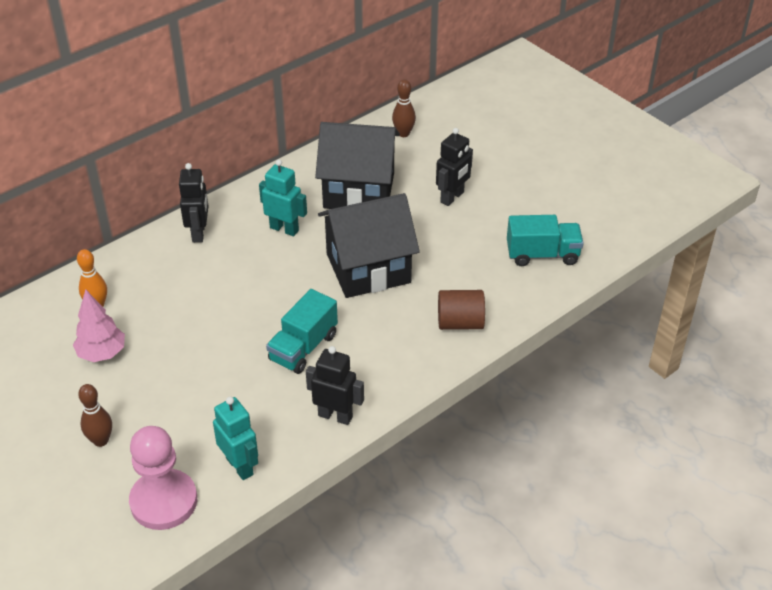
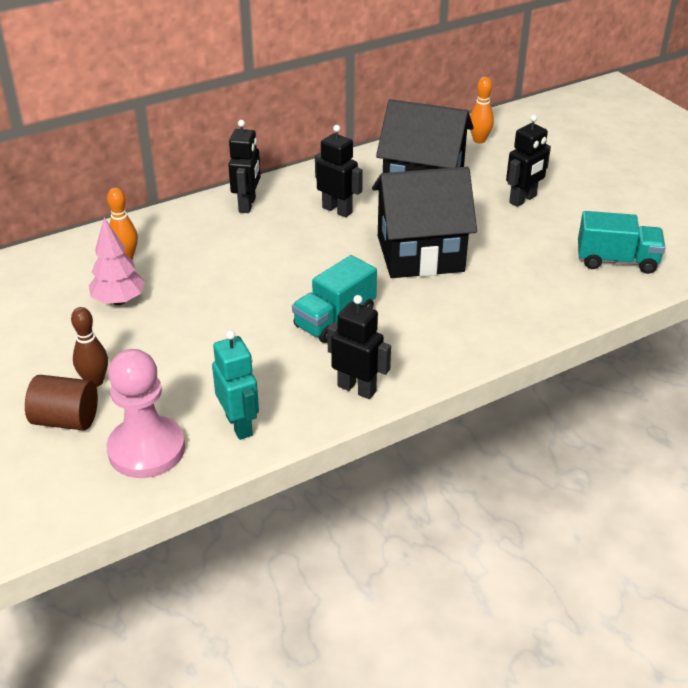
camera: 10 degrees right, 5 degrees down
turquoise robot [259,159,307,236] -> black robot [315,125,363,217]
brown bowling pin [392,79,416,137] -> orange bowling pin [470,77,494,143]
brown cylinder [438,290,485,330] -> brown cylinder moved to [25,375,98,431]

